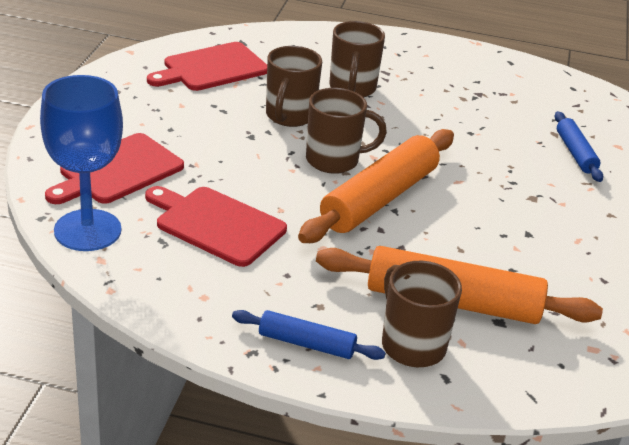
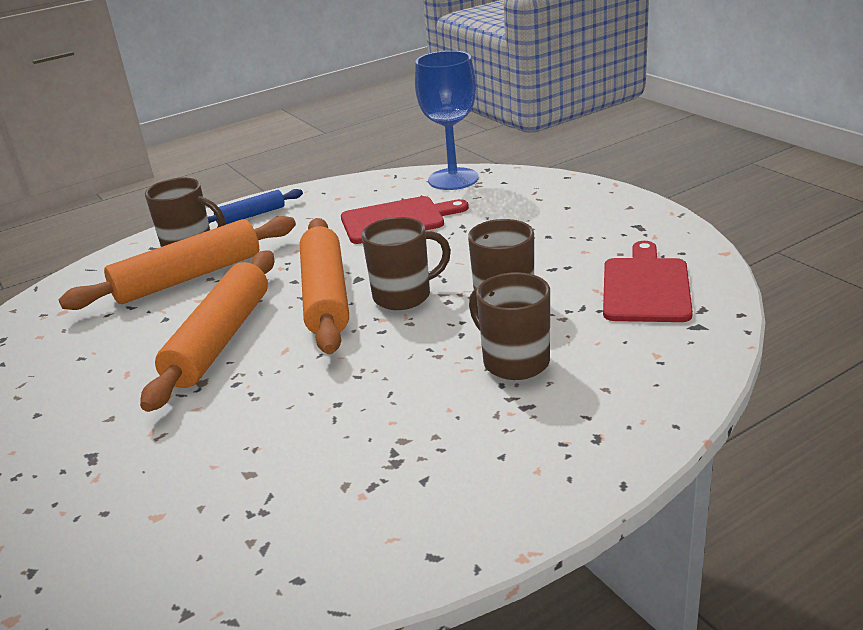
camera: 140 degrees right, 5 degrees down
red cutting board [45,133,184,204] -> none
brown mug [306,88,387,174] -> brown mug turned 150 degrees counterclockwise [362,217,451,310]
blue rolling pin [555,111,603,182] -> none
none -> orange rolling pin [140,250,275,412]

